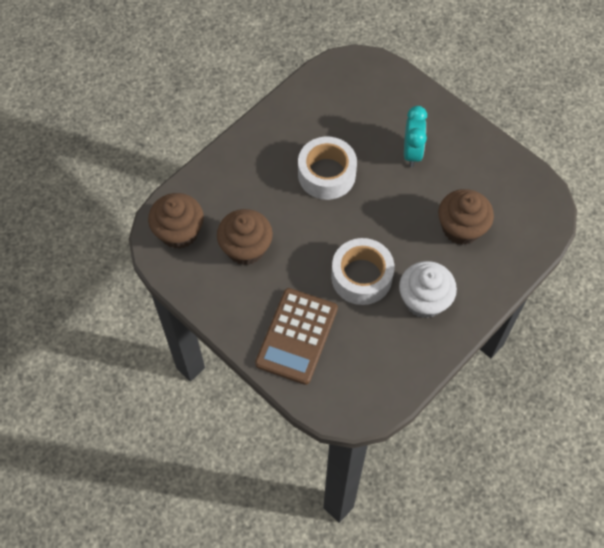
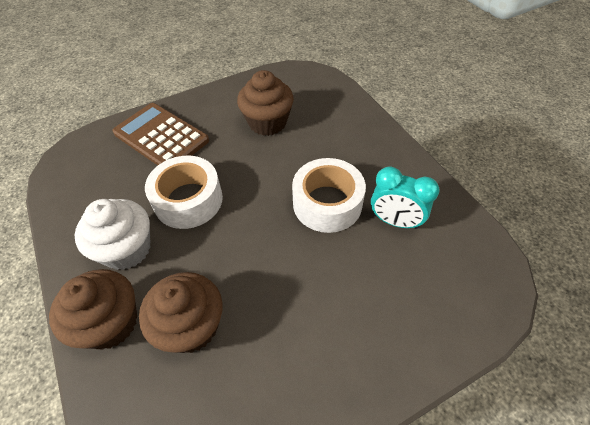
camera: 110 degrees right, 10 degrees down
brown cupcake [148,193,204,249] -> brown cupcake moved to [49,269,137,349]
turquoise clock [404,106,427,167] -> turquoise clock moved to [371,166,439,229]

